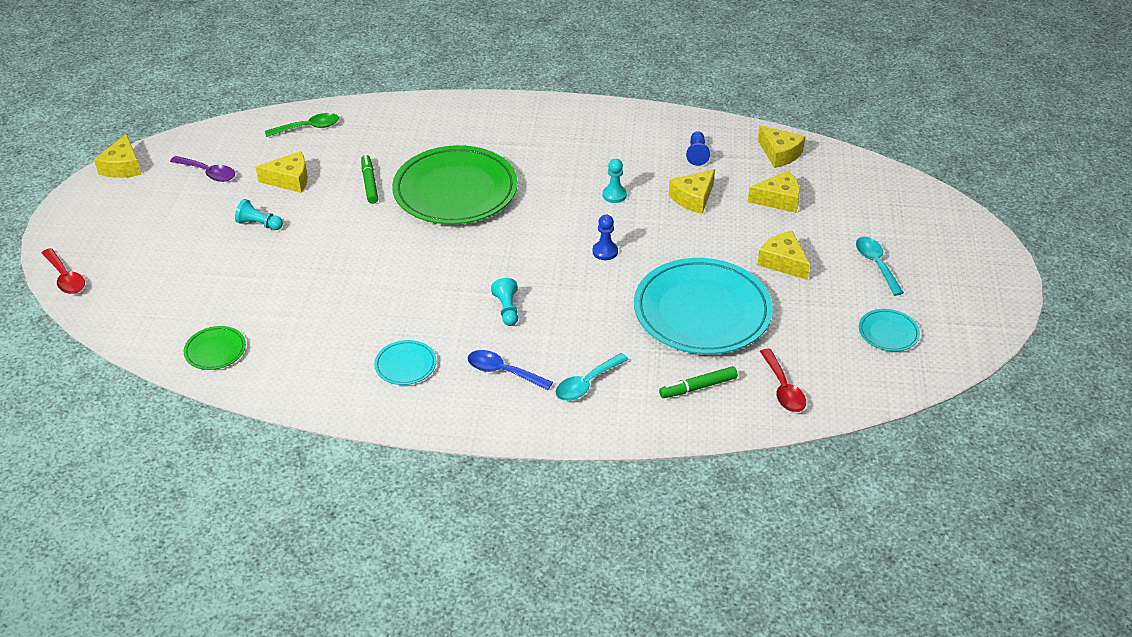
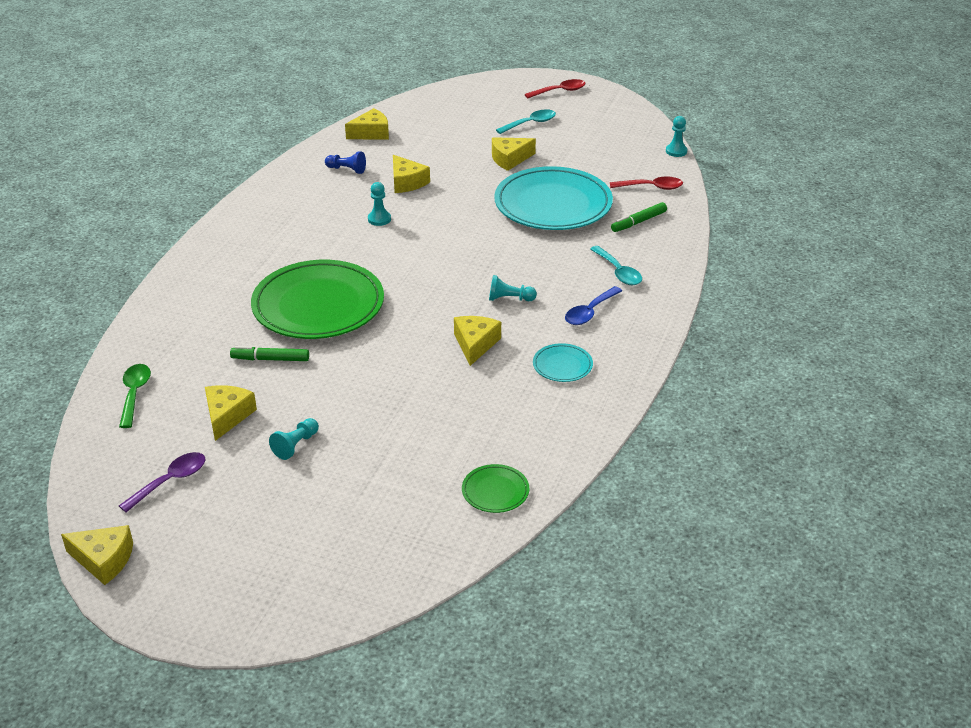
camera: 75 degrees left, 5 degrees down
red spoon [42,248,85,294] -> red spoon moved to [525,79,586,98]
blue pawn [593,215,618,260] -> none
green marker [659,366,738,398] -> green marker turned 60 degrees clockwise [611,202,667,232]
yellow cheese [748,171,800,213] -> yellow cheese moved to [454,316,501,366]
turquoise spoon [856,237,904,296] -> turquoise spoon turned 150 degrees clockwise [496,109,556,134]
turquoise plate [859,309,920,352] -> none
none -> turquoise pawn [666,116,688,157]

